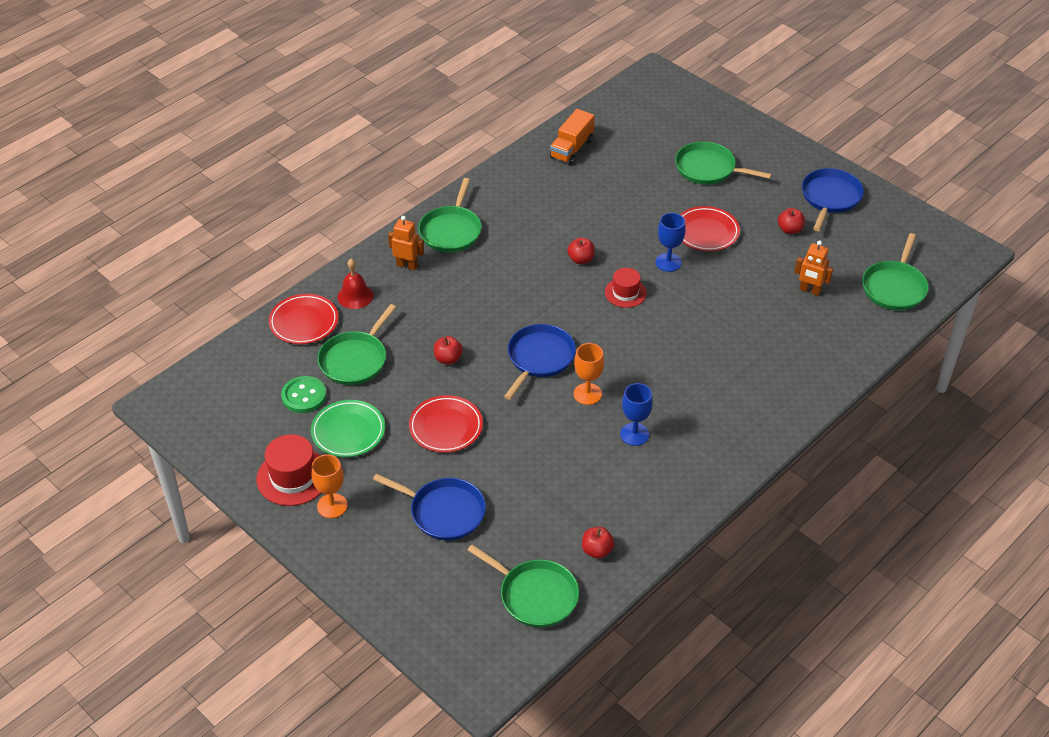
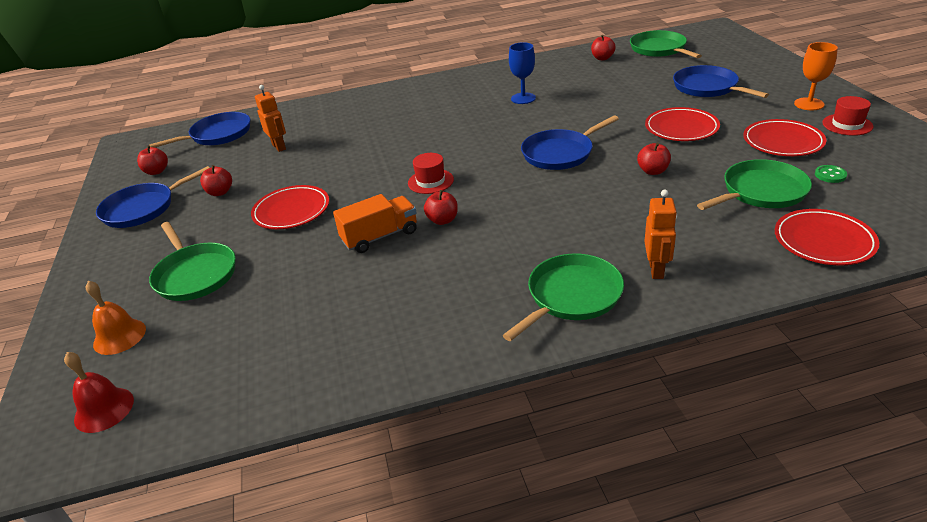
camera: 145 degrees left, 10 degrees down
red hat [256,434,321,506] -> red hat [822,96,873,136], size x0.64
green button [281,376,326,413] -> green button [815,165,847,183], size x0.57
green plate [311,400,385,457] -> red plate [743,119,826,156]
red bell [337,259,373,309] -> red bell moved to [64,352,134,433]
orange robot [388,216,424,270] -> orange robot turned 135 degrees counterclockwise [644,190,677,279]
orange truck [550,109,595,165] -> orange truck moved to [333,194,417,253]
orange goblet [574,343,604,405] -> none
blue goblet [656,213,686,272] -> none
green pan [862,233,929,310] -> blue pan [149,112,250,148]
none -> orange bell [86,281,146,355]
none -> red apple [137,146,168,175]

